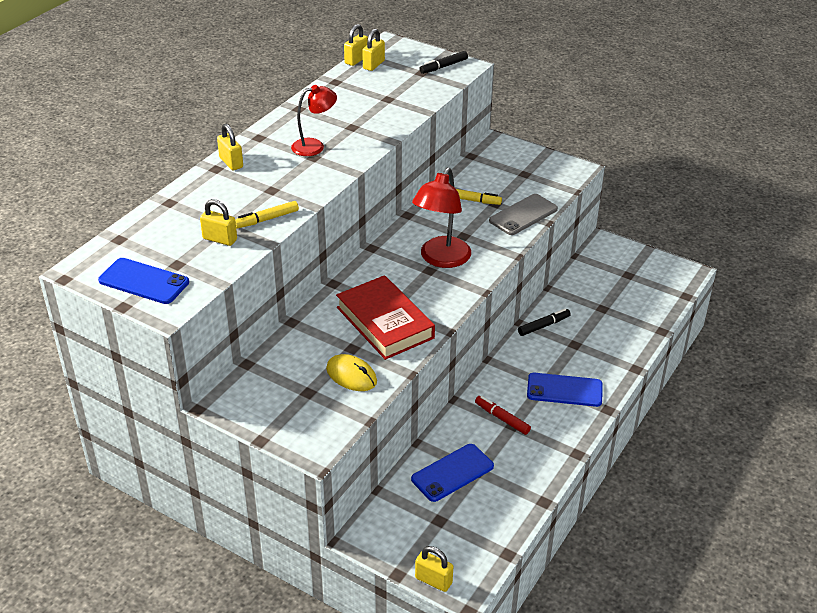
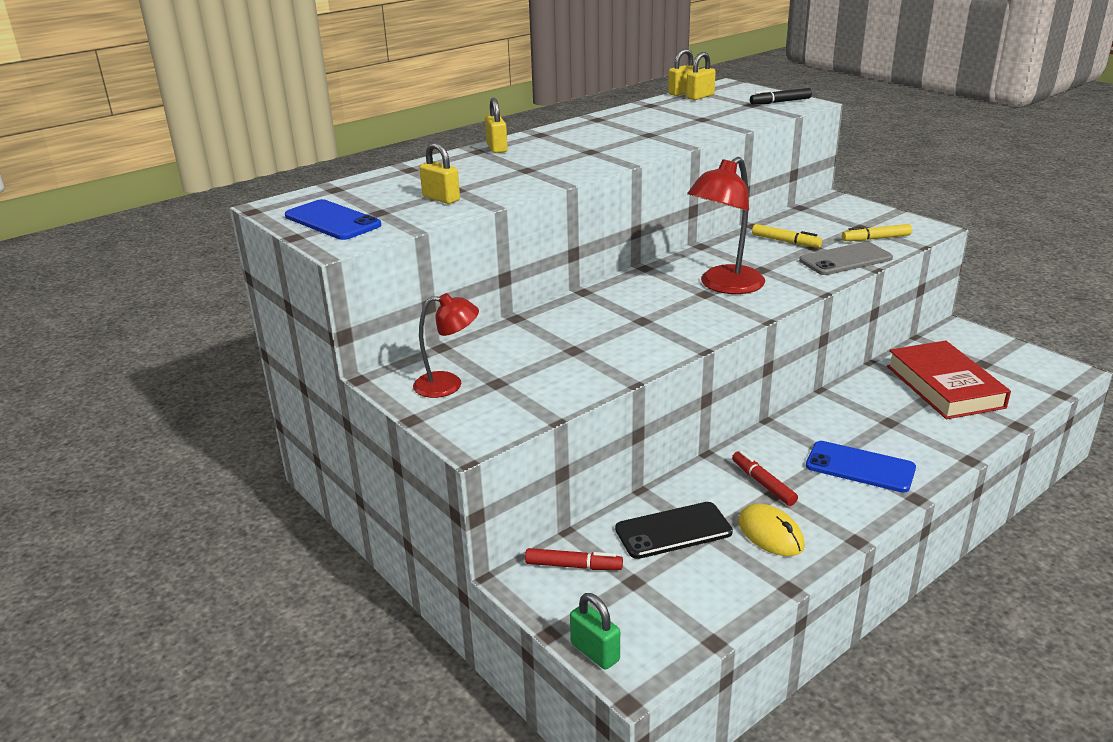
camera: 20 degrees right, 10 degrees down
yellow marker [235,201,299,228] -> yellow marker moved to [842,224,912,241]
red lamp [291,85,337,156] -> red lamp moved to [413,293,479,398]
yellow mouse [326,354,377,391] -> yellow mouse moved to [738,504,805,556]
red book [336,275,435,360] -> red book moved to [887,340,1011,419]
blue phone [411,444,494,502] -> black phone [615,502,733,559]
yellow padlock [415,546,453,592] -> green padlock [570,593,620,670]
black marker [518,308,571,336] -> none
none -> red marker [525,548,623,570]

